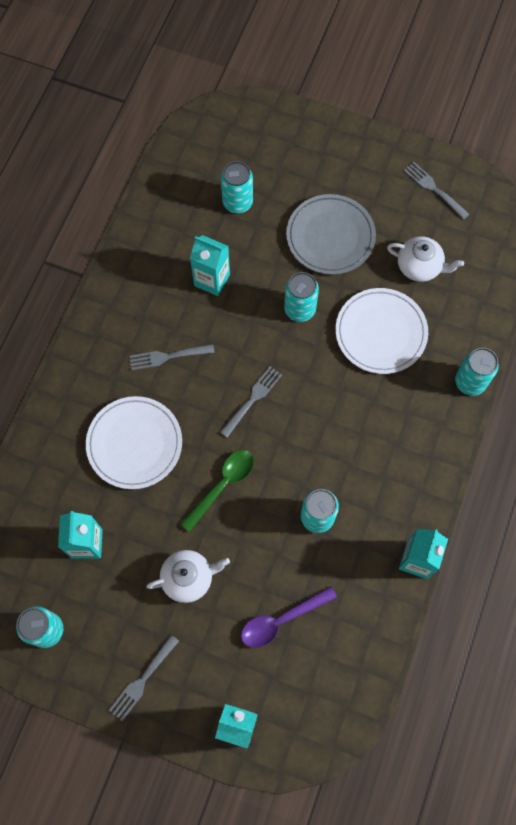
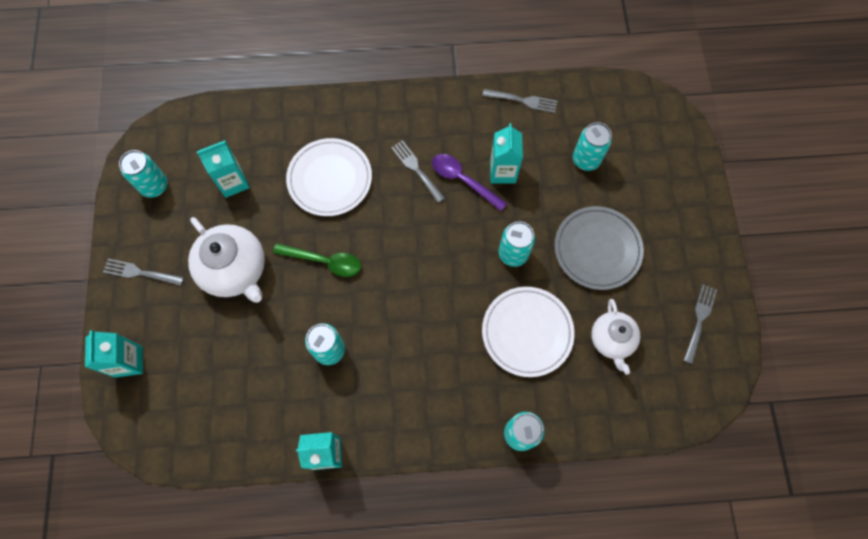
camera: 65 degrees right, 0 degrees up
white teapot [146,550,230,603] -> white teapot [188,217,265,303], size x1.58
grey fork [220,366,282,438] -> grey fork moved to [482,89,557,113]
purple spoon [241,587,337,648] -> purple spoon moved to [432,154,508,211]

